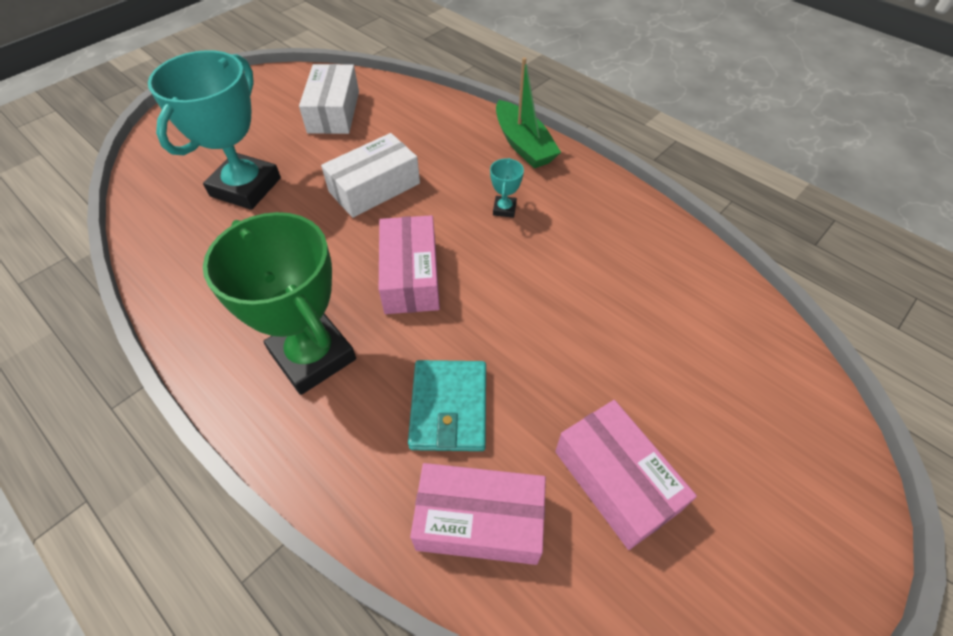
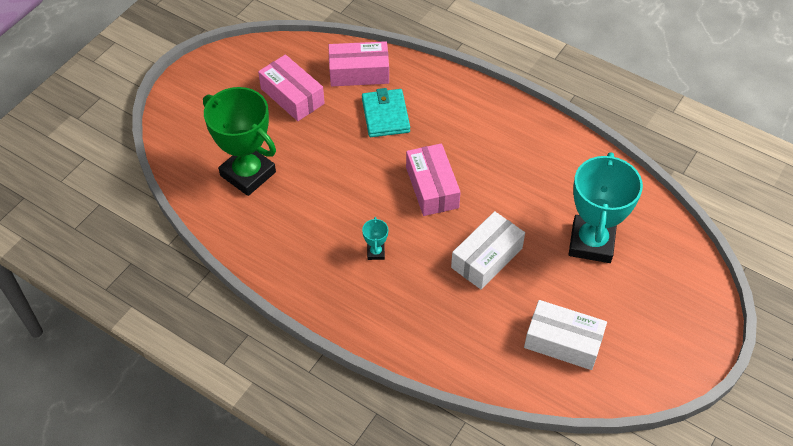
camera: 170 degrees right, 0 degrees up
green trophy [203,212,356,395] -> green trophy moved to [203,87,276,196]
white box [299,64,359,134] -> white box turned 60 degrees counterclockwise [524,300,607,370]
green boat [496,57,561,168] -> none

